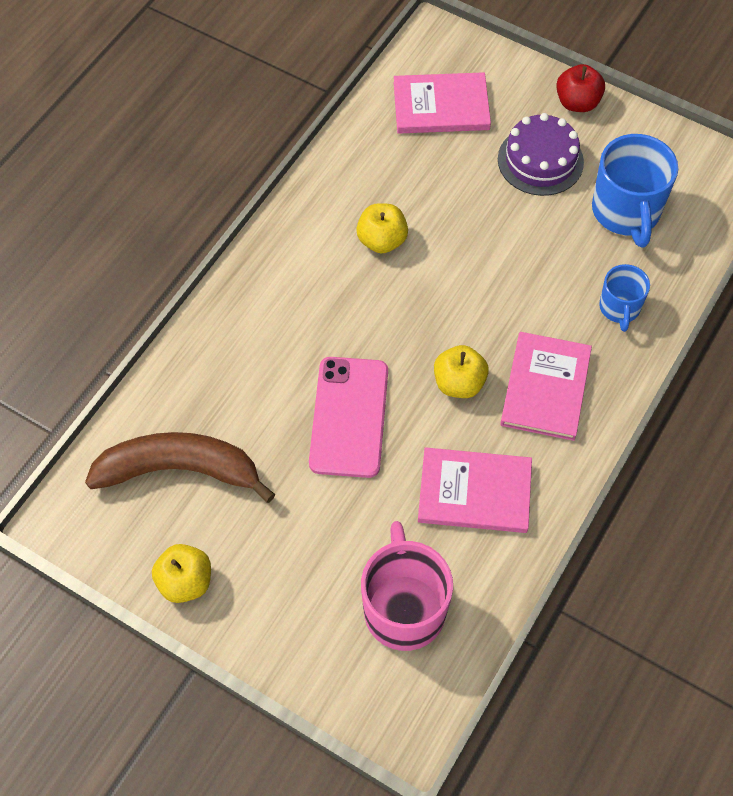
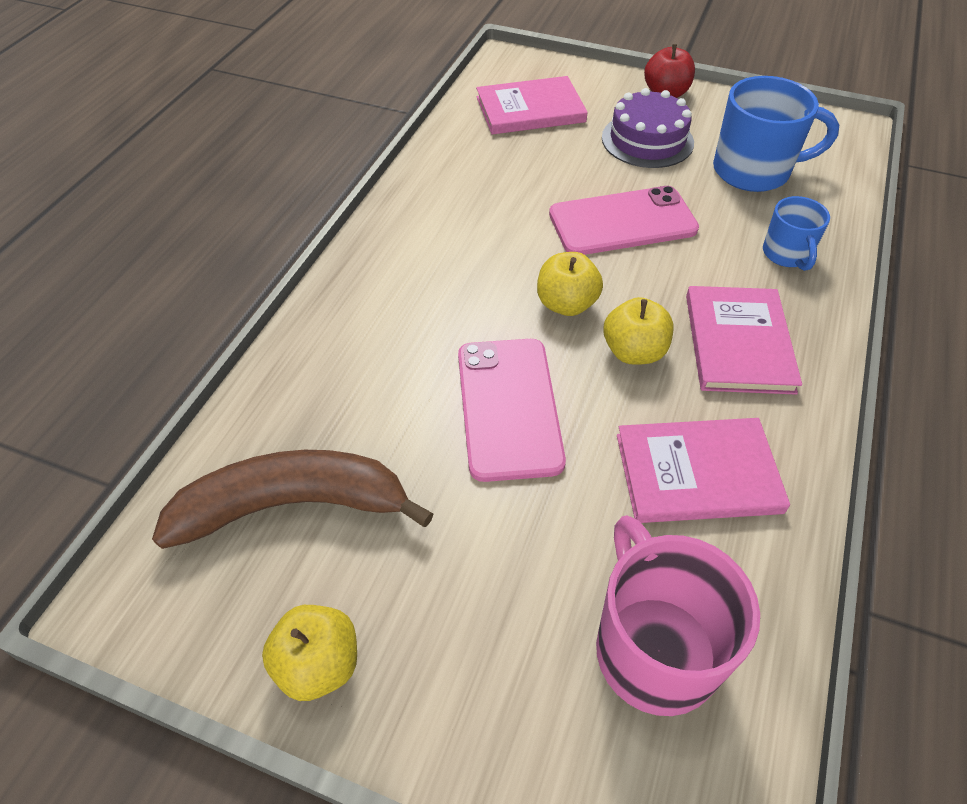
camera: 10 degrees left, 10 degrees down
yellow apple [356,203,408,253] -> yellow apple moved to [537,252,603,316]
blue mug [592,134,678,248] -> blue mug turned 75 degrees counterclockwise [713,76,839,192]
none -> pink phone [549,186,699,255]

